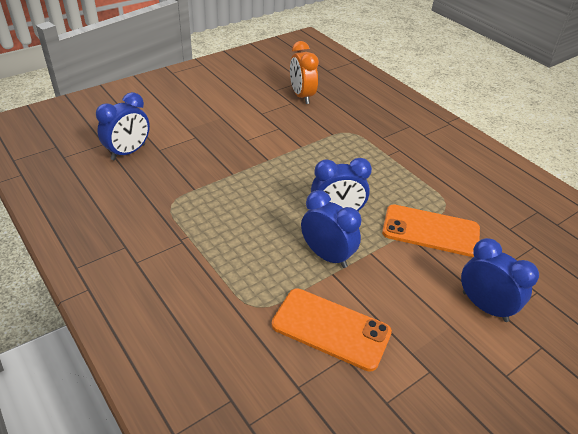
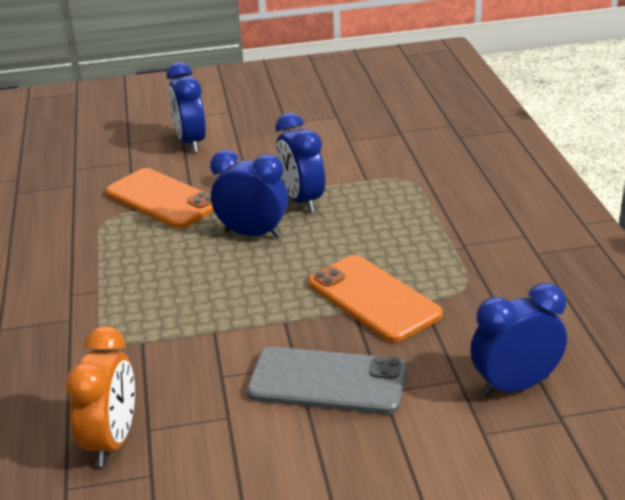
camera: 150 degrees left, 10 degrees down
orange phone [272,288,392,372] -> orange phone moved to [308,255,443,342]
none -> grey phone [247,347,407,414]

